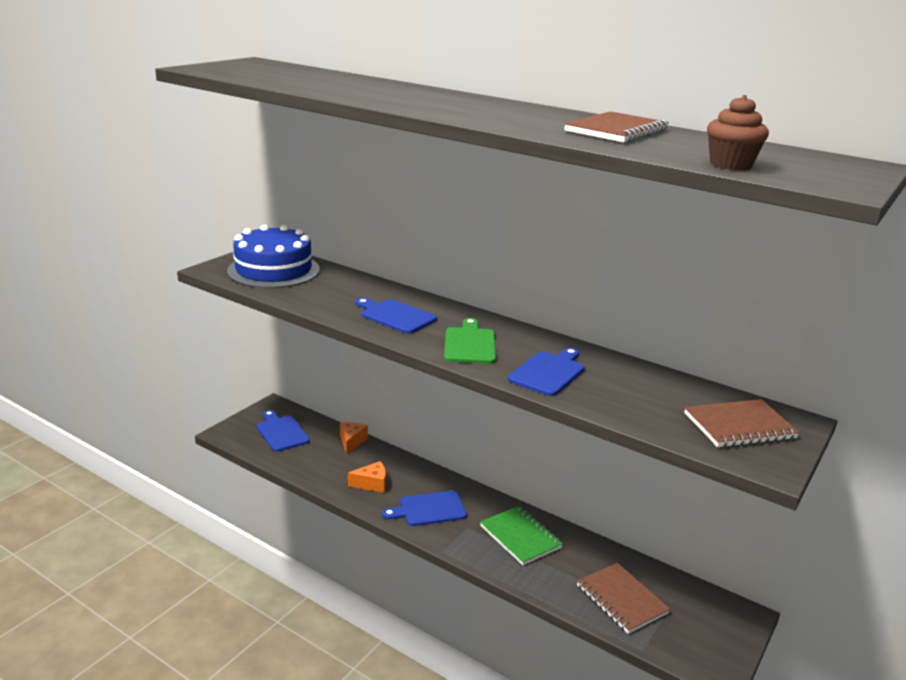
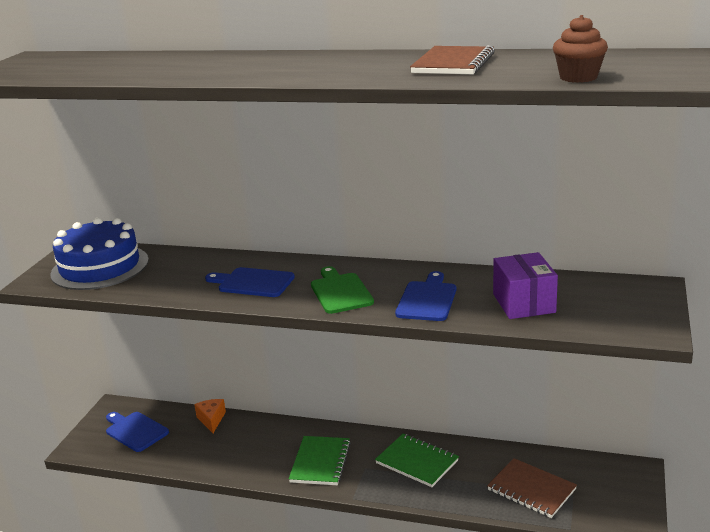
camera: 15 degrees left, 0 degrees up
orange cheese [348,461,386,493] -> none
blue cutting board [382,491,467,526] -> green notebook [289,436,351,485]
brown notebook [684,399,799,447] -> none
none -> purple box [493,252,558,319]

